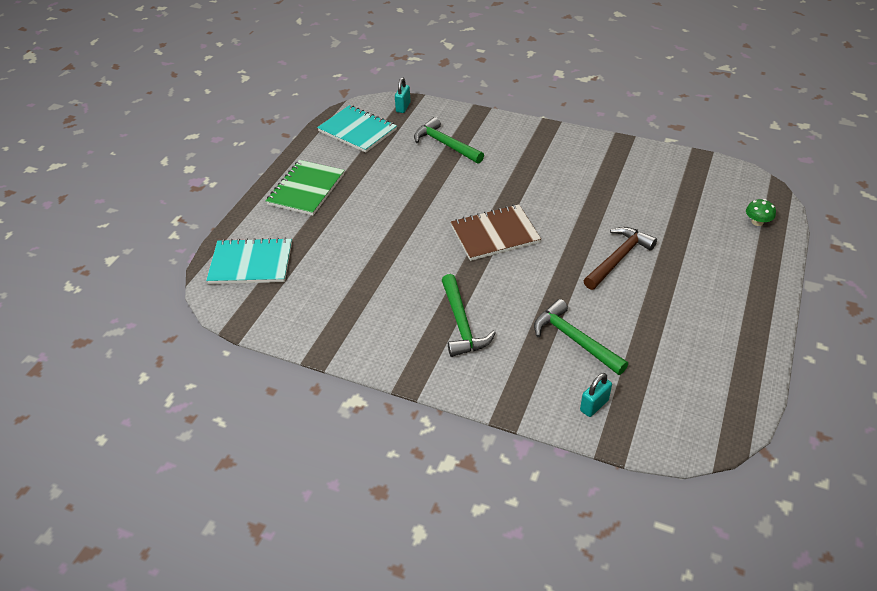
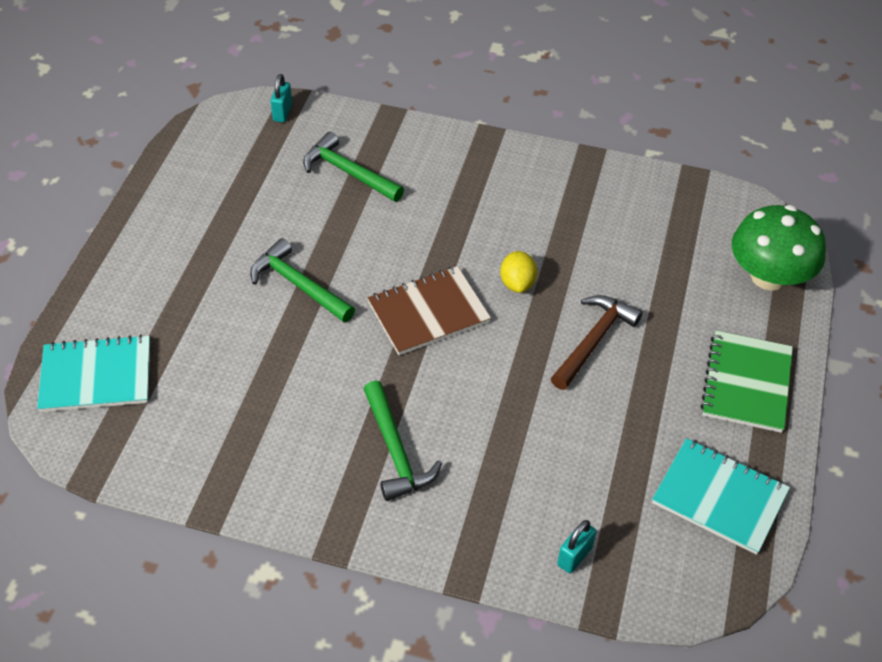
camera: 10 degrees left, 5 degrees up
green notebook [266,160,345,215] -> green notebook moved to [700,331,793,433]
turquoise notebook [317,105,397,153] -> turquoise notebook moved to [652,438,790,555]
green hammer [534,299,628,375] -> green hammer moved to [250,238,355,322]
green mushroom [746,199,776,226] -> green mushroom [732,205,826,291], size x2.44
none -> yellow lemon [500,251,537,293]

